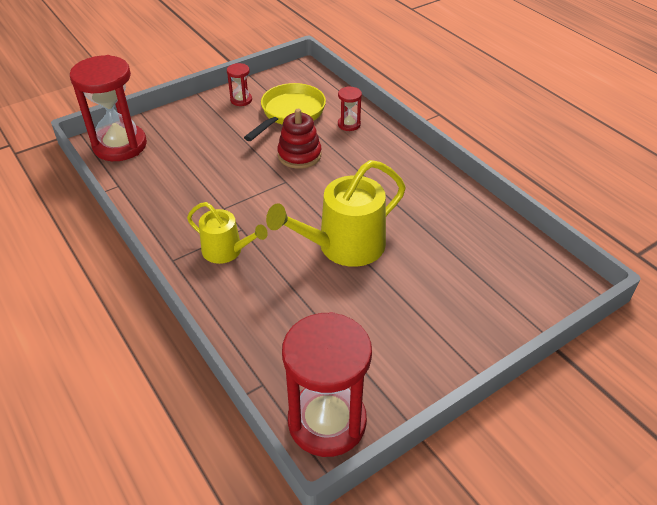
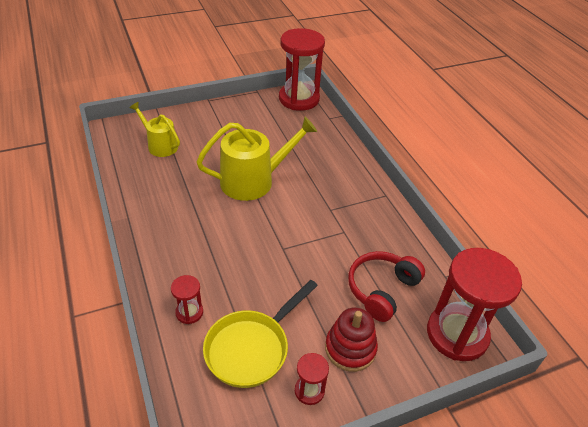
camera: 170 degrees left, 0 degrees up
yellow watering can [187,202,268,264] -> yellow watering can moved to [130,102,180,157]
red stacking toy [277,109,321,169] -> red stacking toy moved to [325,307,378,372]
none -> red headphones [348,251,425,322]

